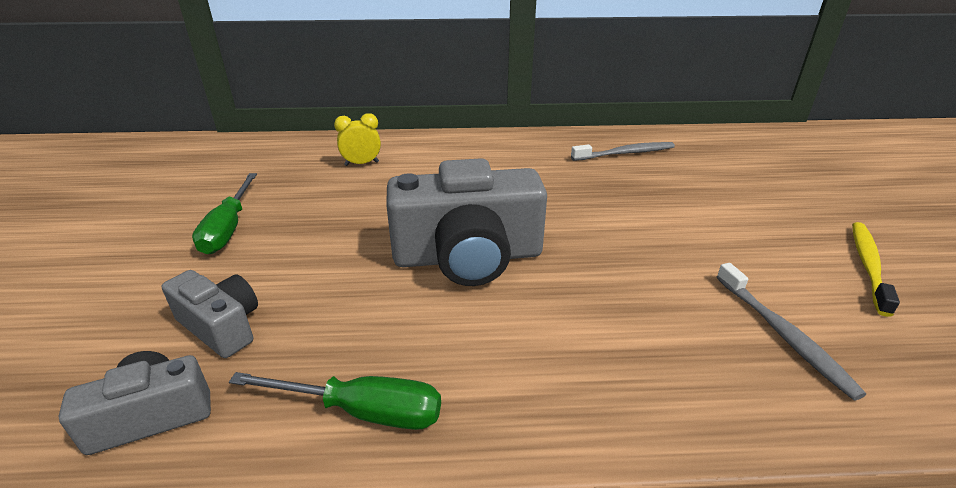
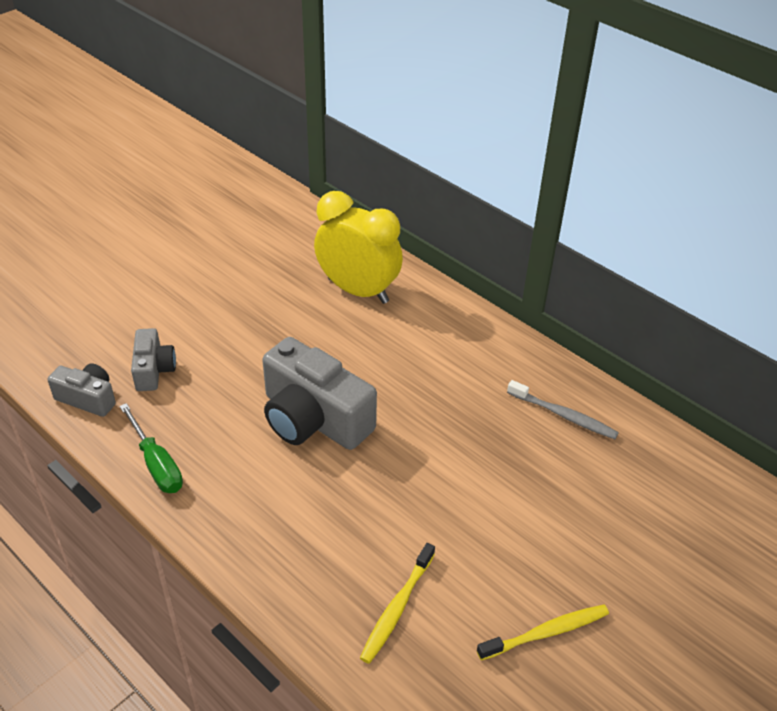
camera: 45 degrees right, 10 degrees up
green screwdriver [192,173,257,254] -> none
yellow clock [334,113,381,166] -> yellow clock [314,191,403,304], size x2.30
grey toothbrush [717,263,866,400] -> yellow toothbrush [360,543,435,664]

